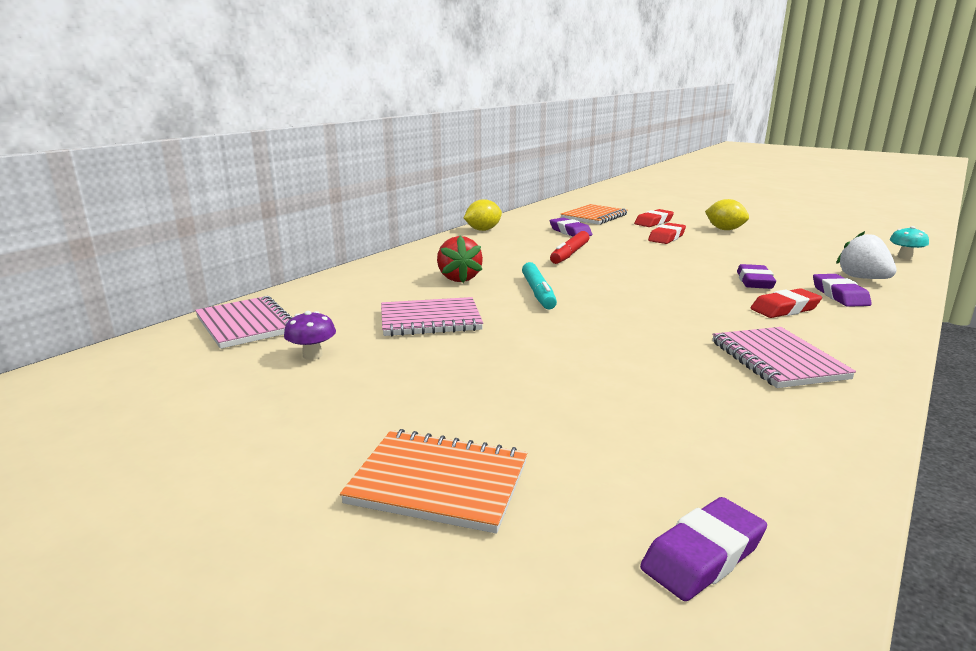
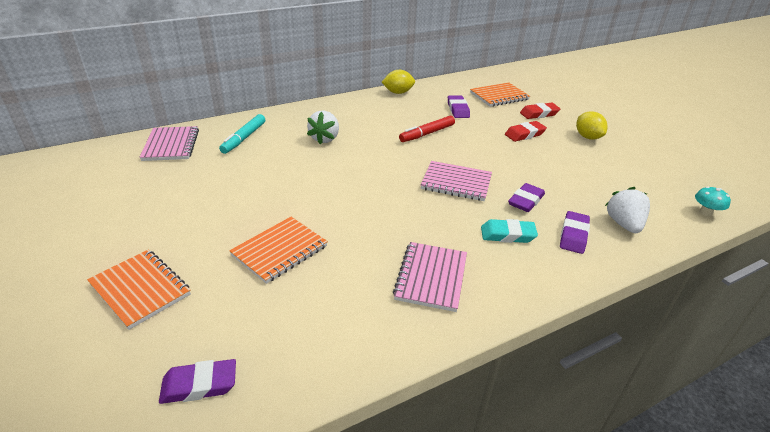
camera: 25 degrees right, 15 degrees up
purple mushroom [284,311,336,360] -> none
pink notebook [381,297,483,336] -> pink notebook moved to [421,161,492,201]
red strawberry [437,236,483,283] -> white strawberry [307,111,339,144]
turquoise marker [522,262,557,310] -> turquoise marker moved to [219,114,265,154]
red eraser [750,288,822,318] -> turquoise eraser [481,219,538,243]
none -> orange notebook [229,217,328,284]

